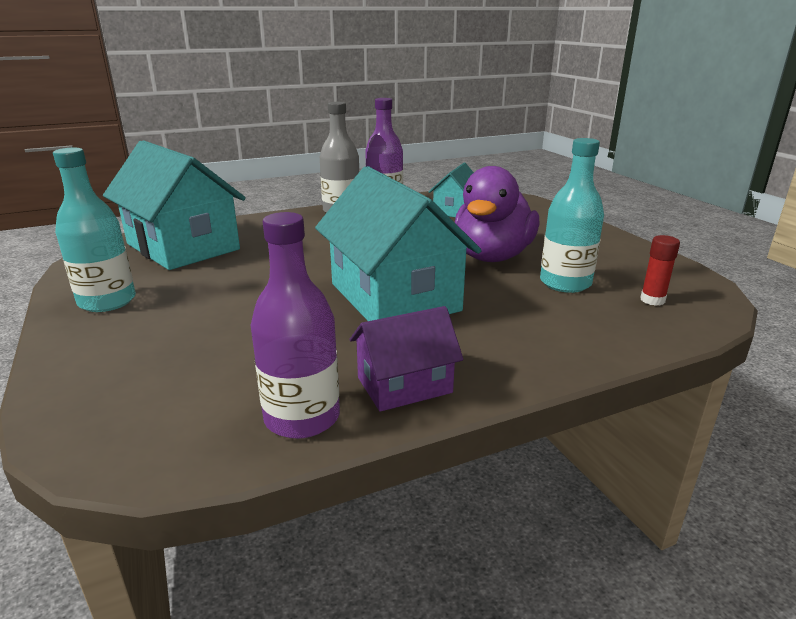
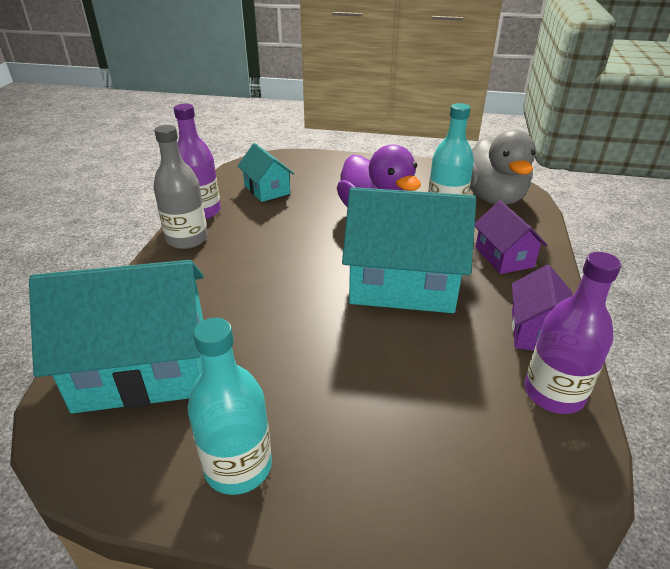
camera: 55 degrees left, 10 degrees up
red glue stick [640,235,680,306] -> grey duck [470,129,536,205]
none -> purple house [475,200,547,274]

